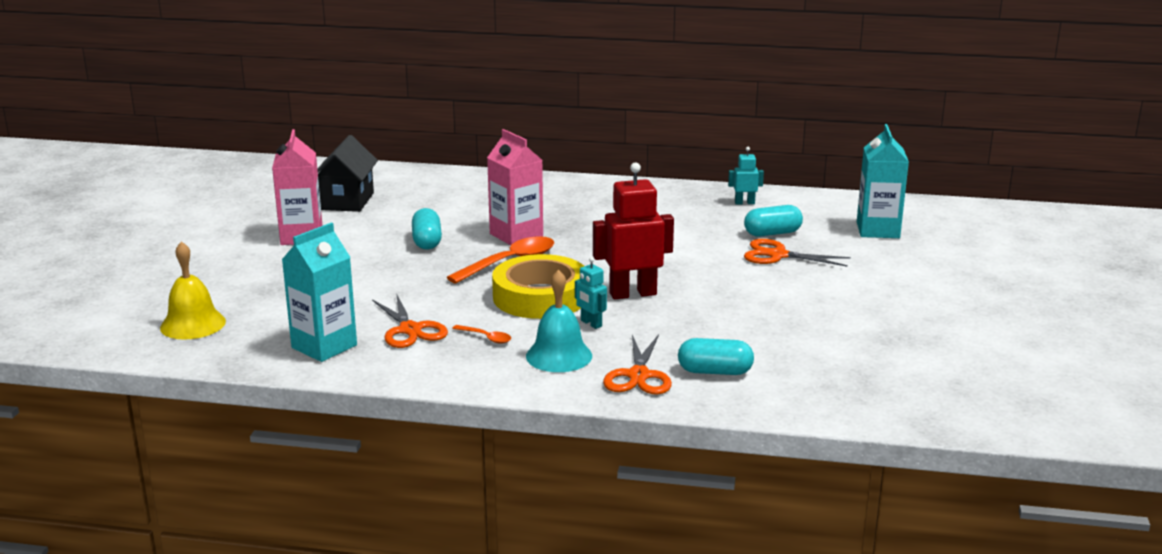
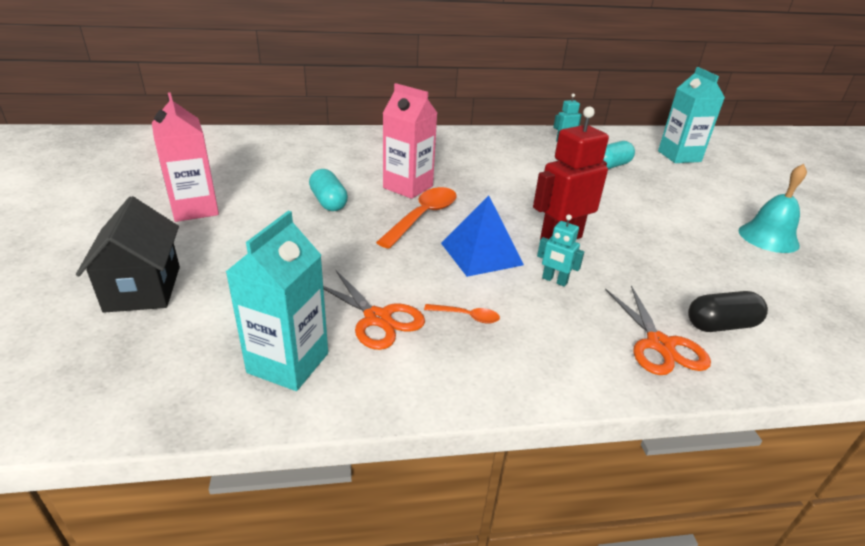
camera: 20 degrees left, 10 degrees up
yellow bell [160,241,226,340] -> none
black house [317,135,378,212] -> black house moved to [76,196,180,313]
yellow tape [492,254,584,319] -> blue pyramid [441,195,524,277]
turquoise bell [526,270,592,372] -> turquoise bell moved to [738,164,807,253]
turquoise capsule [678,338,754,375] -> black capsule [688,291,768,332]
orange scissors [744,239,851,267] -> none

